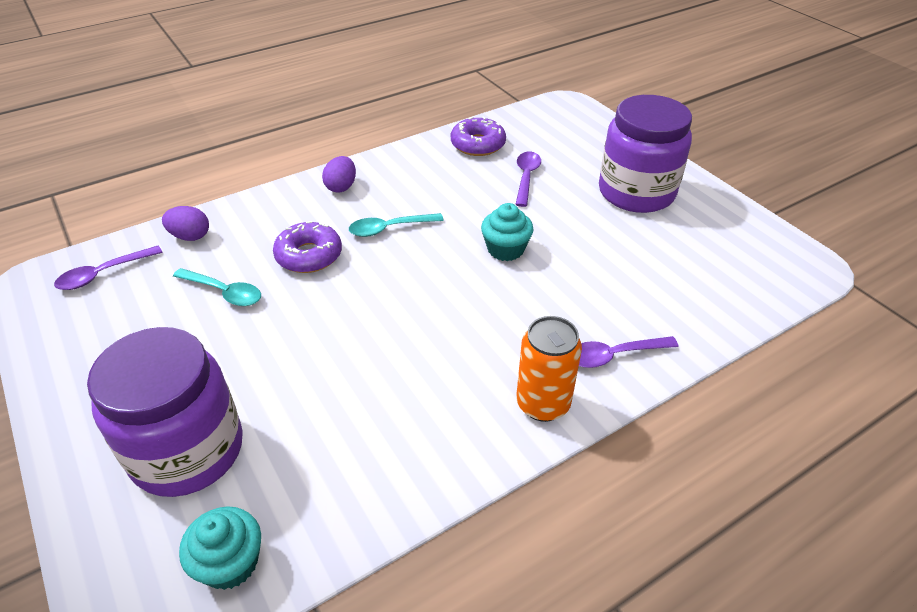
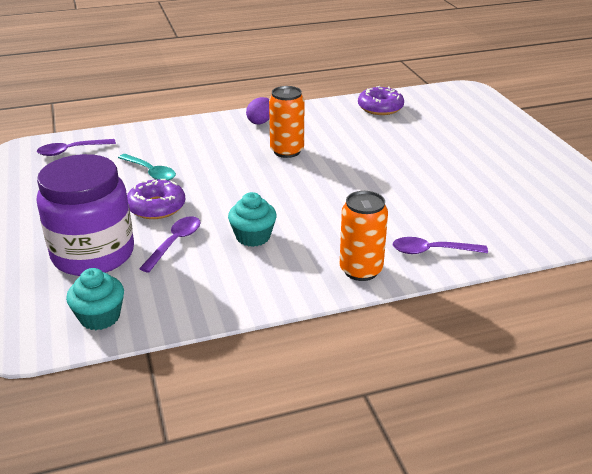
camera: 15 degrees right, 10 degrees down
purple egg [162,206,209,241] -> none
purple donut [273,221,342,273] -> purple donut moved to [127,179,185,219]
turquoise spoon [349,213,444,237] -> orange can [269,86,304,158]
turquoise cupcake [481,203,533,261] -> turquoise cupcake moved to [228,192,277,247]
purple spoon [515,152,541,207] -> purple spoon moved to [139,216,200,273]
purple jar [599,95,692,213] -> none

